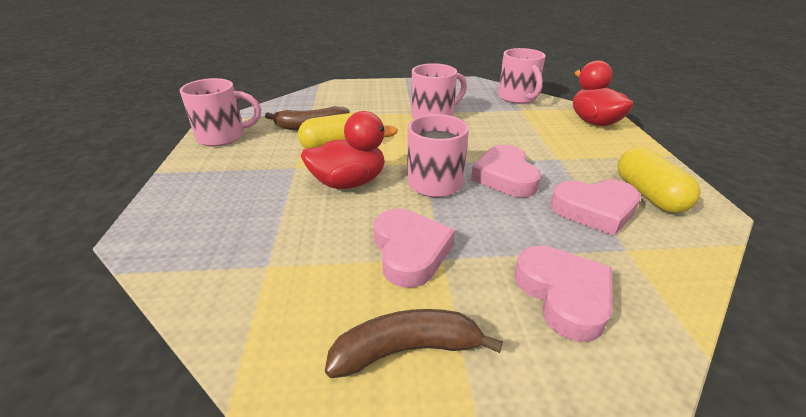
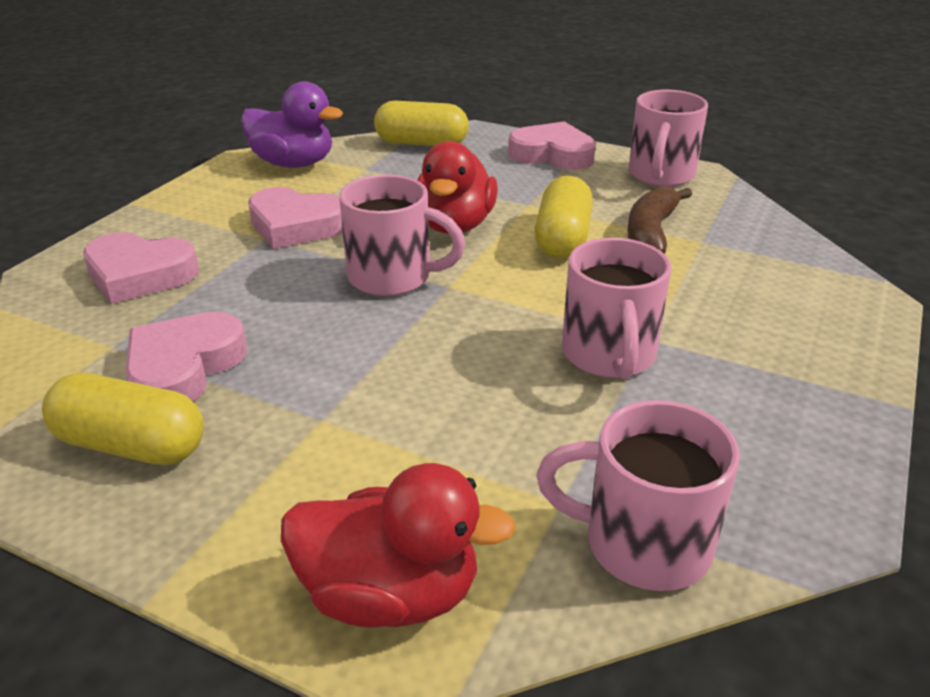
camera: 120 degrees right, 0 degrees up
brown banana [325,309,503,378] -> none
pink heart [471,145,541,197] -> pink heart moved to [508,121,596,170]
none -> purple duck [241,81,343,167]
none -> yellow capsule [374,101,469,146]

